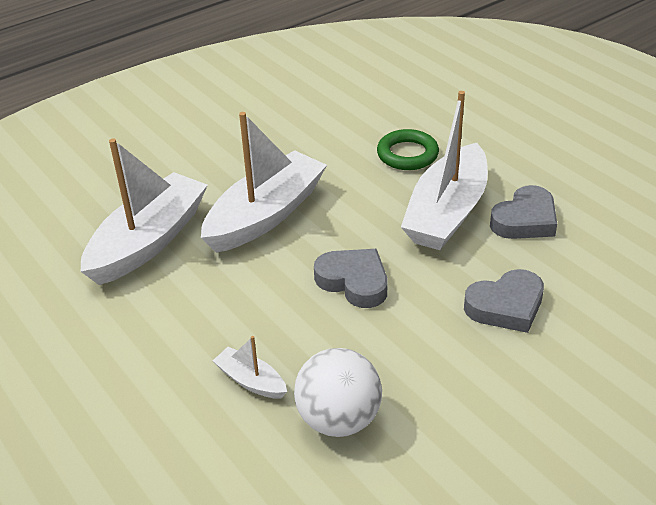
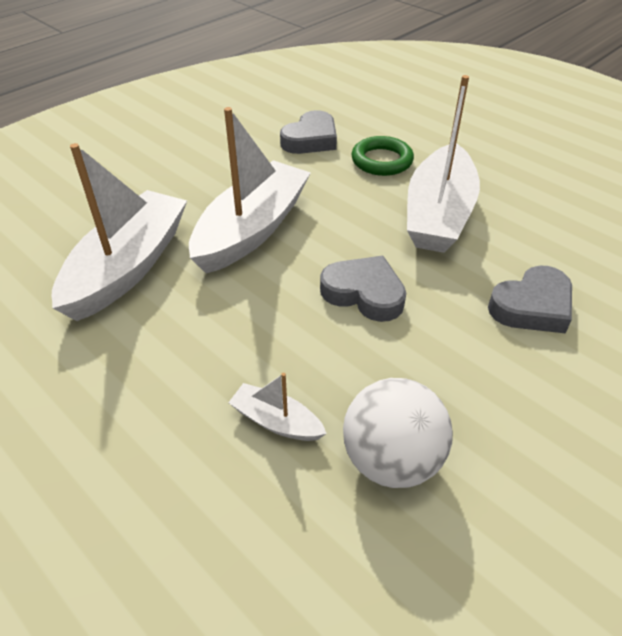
camera: 10 degrees left, 5 degrees up
grey heart [490,185,557,239] -> grey heart moved to [280,110,337,154]

